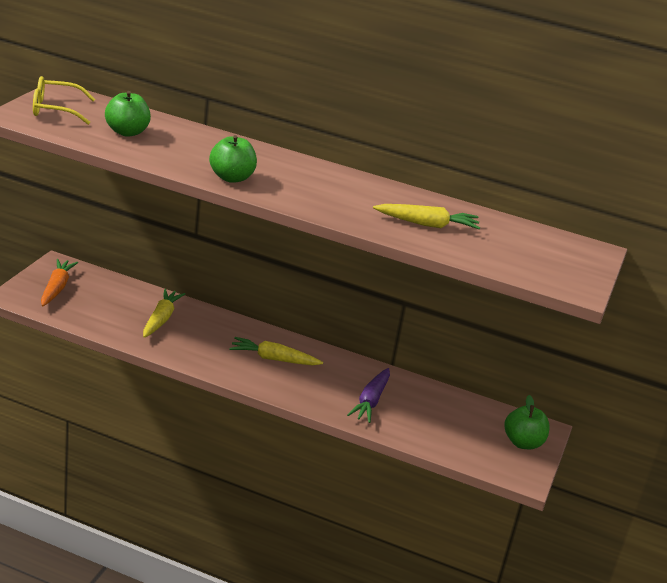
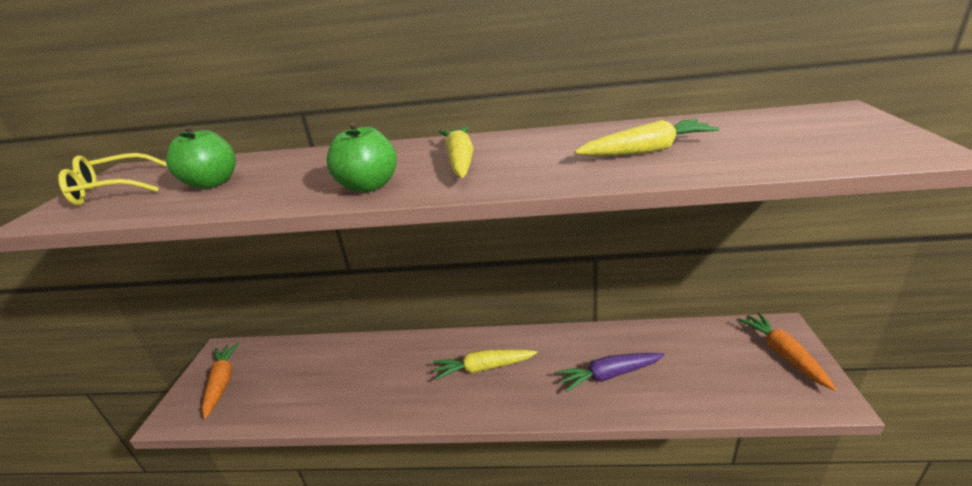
camera: 10 degrees left, 0 degrees up
yellow carrot [143,289,185,338] -> yellow carrot moved to [439,126,474,178]
purple carrot [347,368,390,423] -> purple carrot turned 75 degrees clockwise [556,353,664,392]
green apple [504,395,550,449] -> orange carrot [738,312,837,391]

